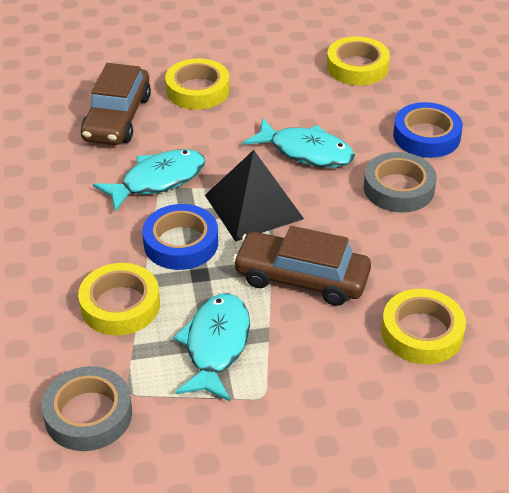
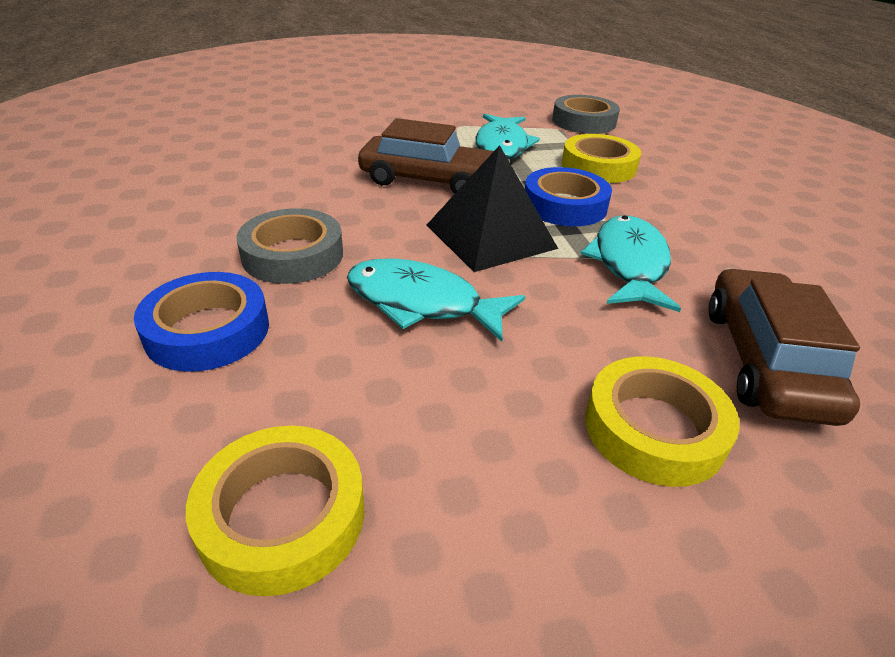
camera: 175 degrees right, 5 degrees down
turquoise fish [93,149,205,212] -> turquoise fish turned 135 degrees clockwise [581,215,681,312]
yellow tape [381,289,466,364] -> none

